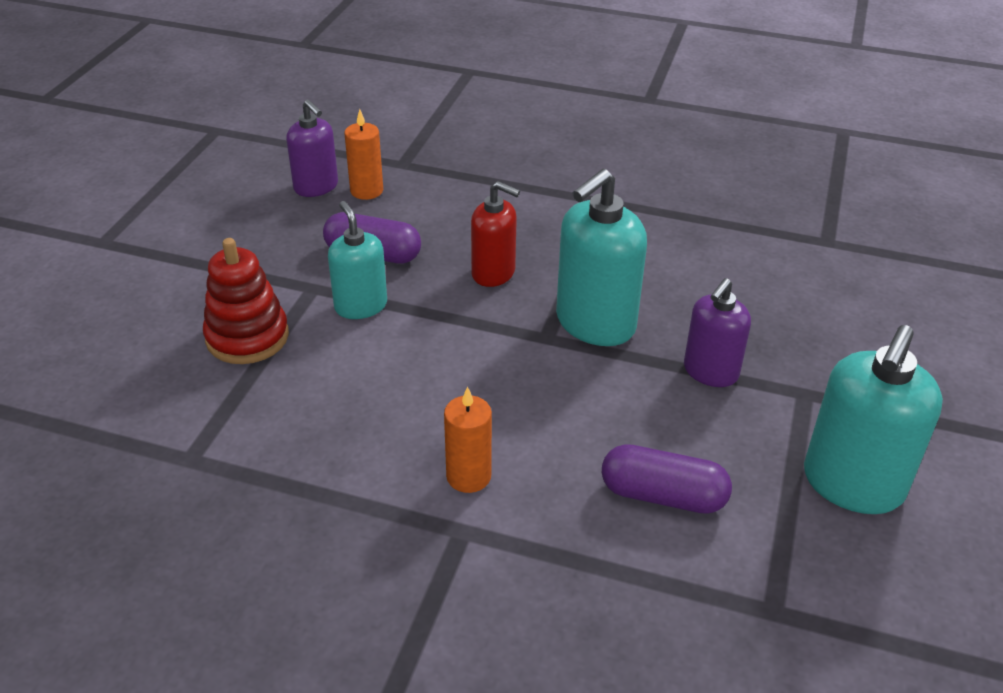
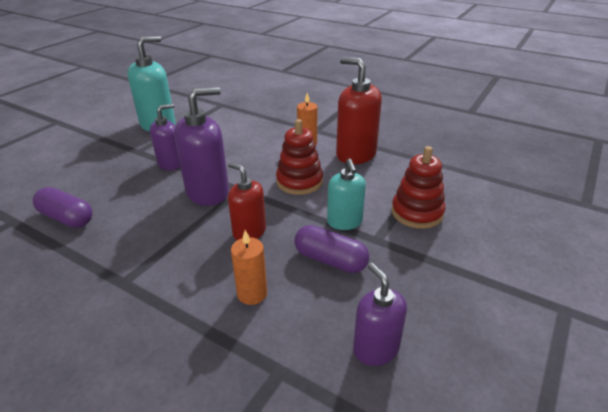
camera: 165 degrees left, 5 degrees down
orange candle [344,109,383,200] -> orange candle moved to [231,230,267,305]
turquoise soap dispenser [556,169,647,346] -> purple soap dispenser [174,87,229,206]
purple capsule [602,444,732,514] -> purple capsule moved to [33,187,93,228]
none -> red stacking toy [276,119,323,195]
none -> red soap dispenser [336,57,382,164]

